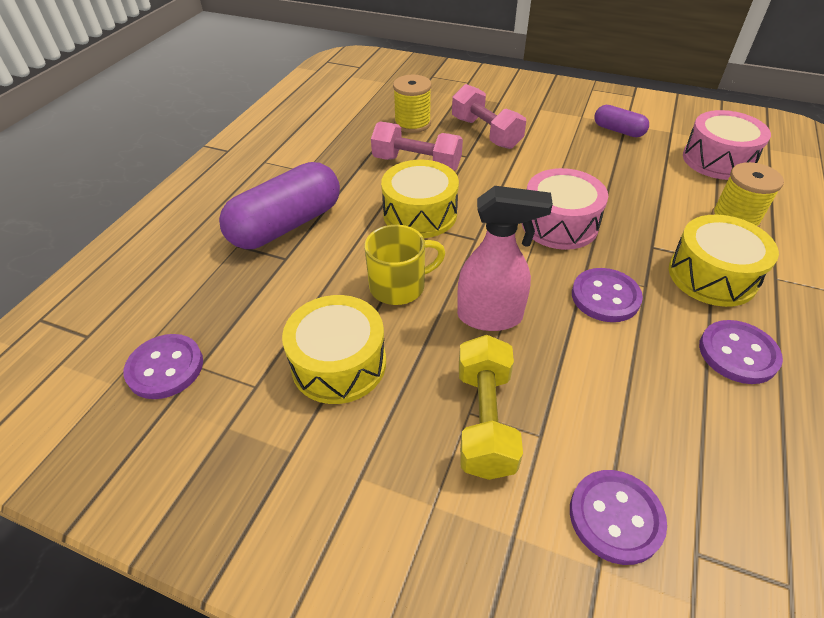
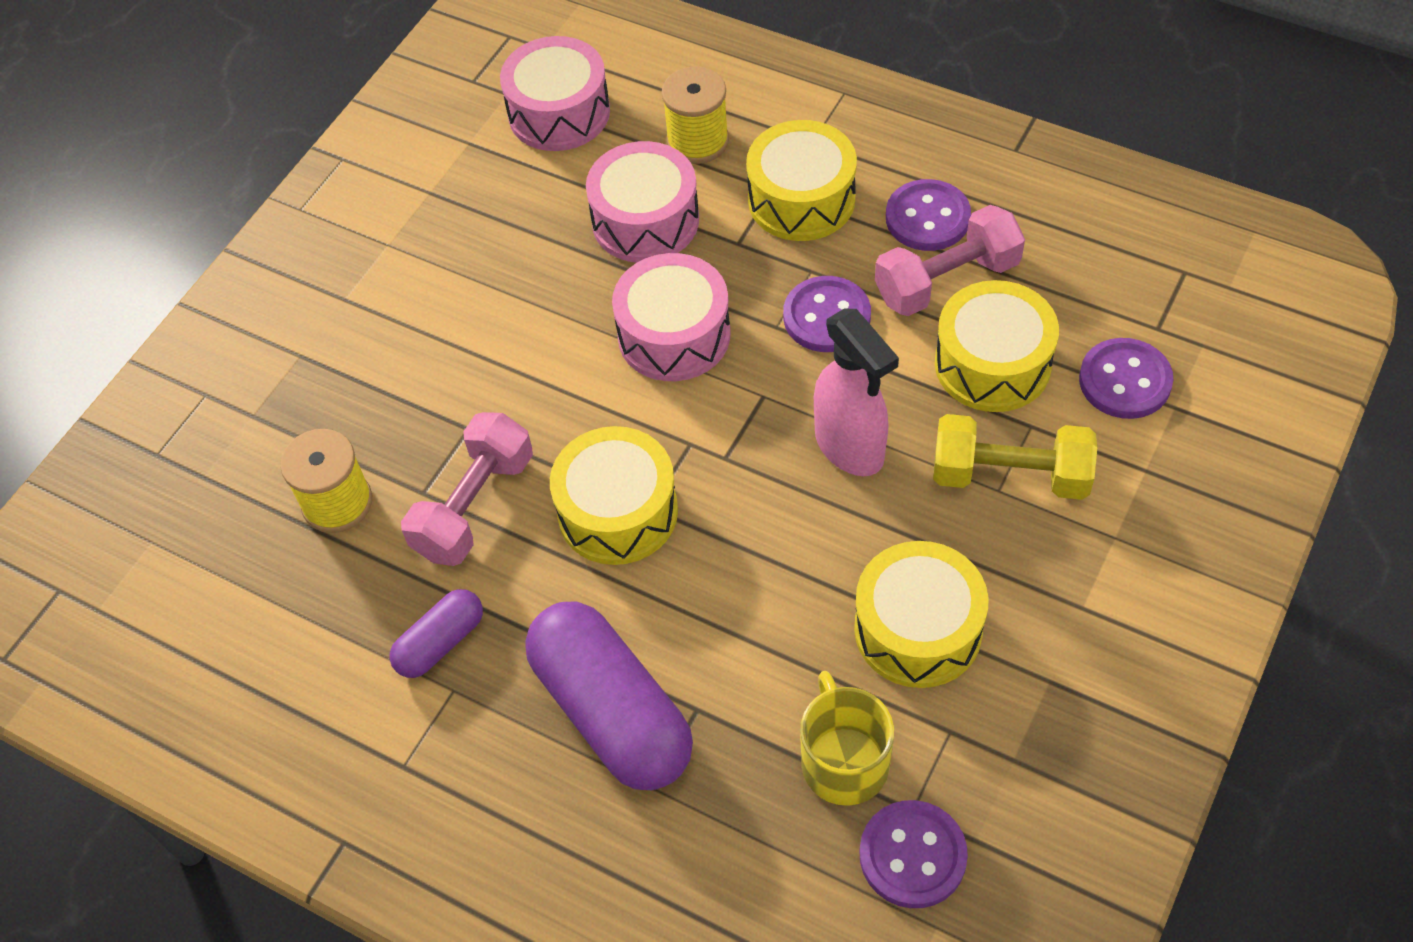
camera: 80 degrees left, 10 degrees up
yellow mug [364,225,446,305] -> yellow mug moved to [800,671,894,806]
pink dumbbell [452,84,526,149] -> pink dumbbell moved to [875,205,1025,316]
pink spray bottle [457,186,553,331] -> pink spray bottle turned 135 degrees clockwise [814,308,899,476]
purple capsule [595,105,649,137] -> purple capsule moved to [389,589,483,678]
none -> pink drum [586,141,699,263]
none -> yellow drum [935,280,1059,412]

